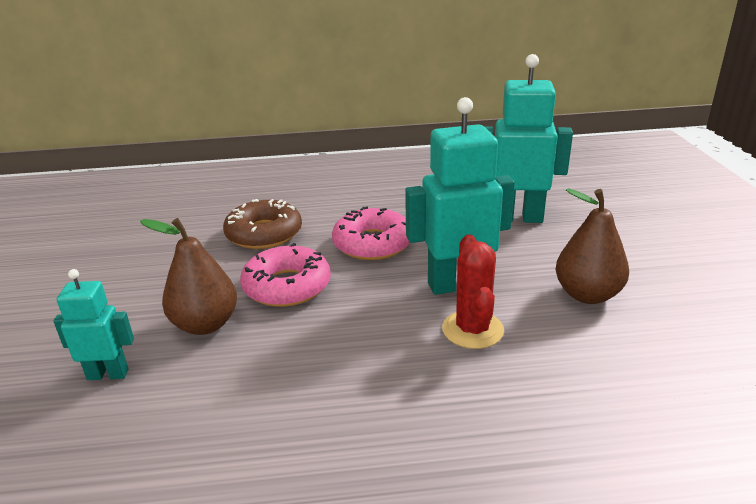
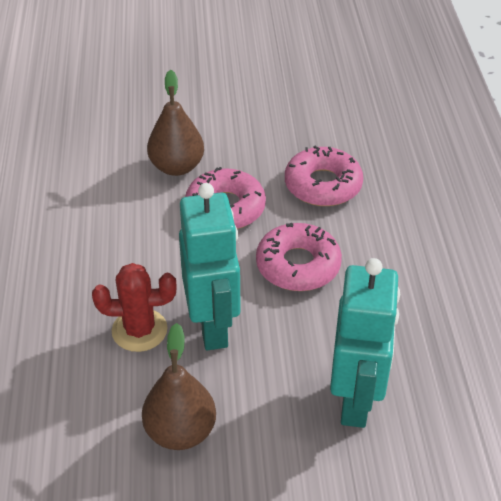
camera: 90 degrees right, 15 degrees up
turquoise robot [53,269,134,380] -> none
brown donut [223,199,302,249] -> pink donut [285,146,363,206]

